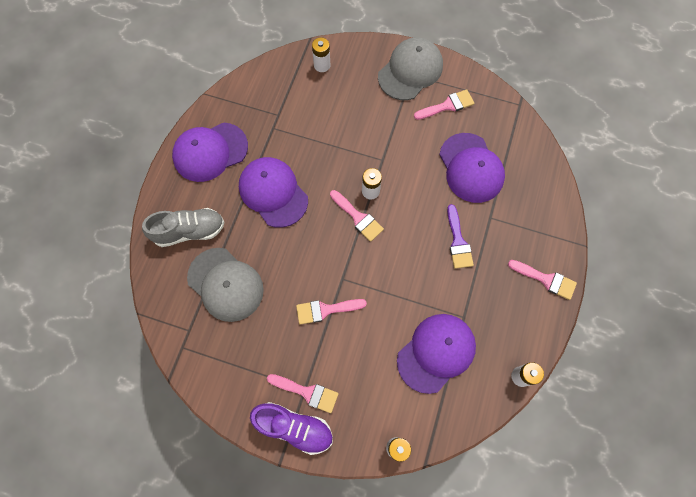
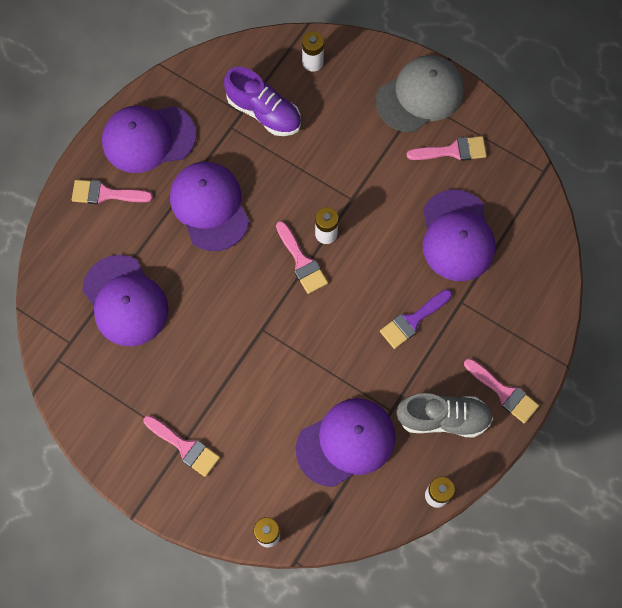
camera: 15 degrees right, 0 degrees up
grey shoe [142,208,224,247] -> grey shoe moved to [396,393,493,438]
grey cap [187,248,264,322] -> purple cap [82,255,169,346]
purple shoe [250,402,333,455] -> purple shoe moved to [224,67,301,136]
pink brush [296,299,367,325] -> pink brush moved to [72,180,153,204]
purple brush [447,204,474,269] -> purple brush turned 45 degrees clockwise [380,289,452,349]

